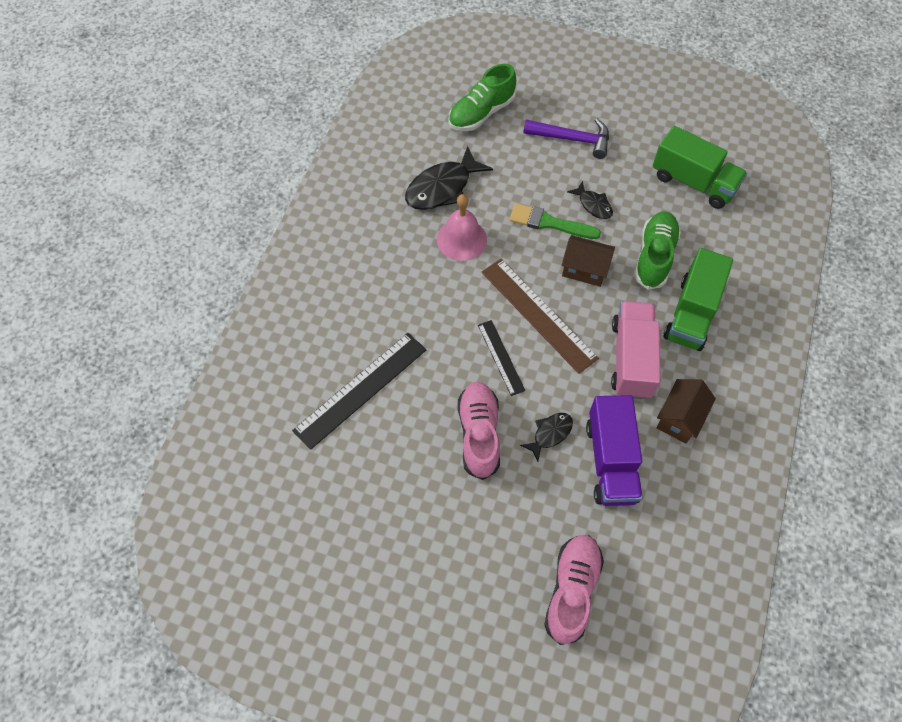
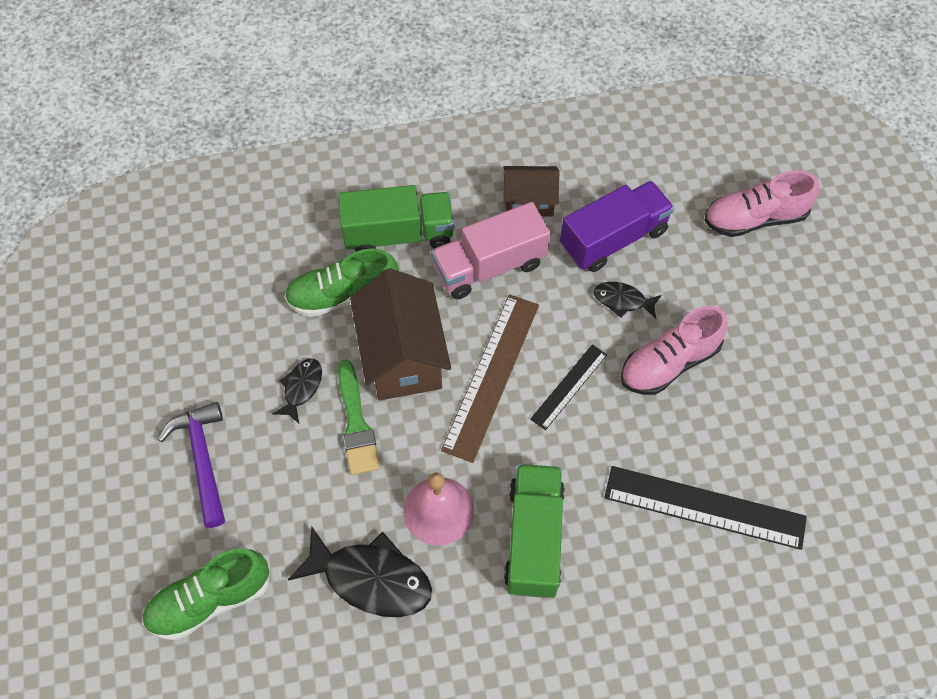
camera: 120 degrees left, 0 degrees up
green shoe [449,64,516,131] -> green shoe turned 135 degrees clockwise [142,548,270,640]
brown house [562,235,615,287] -> brown house [350,268,451,401], size x1.69
green truck [652,126,747,209] -> green truck moved to [504,464,565,598]

